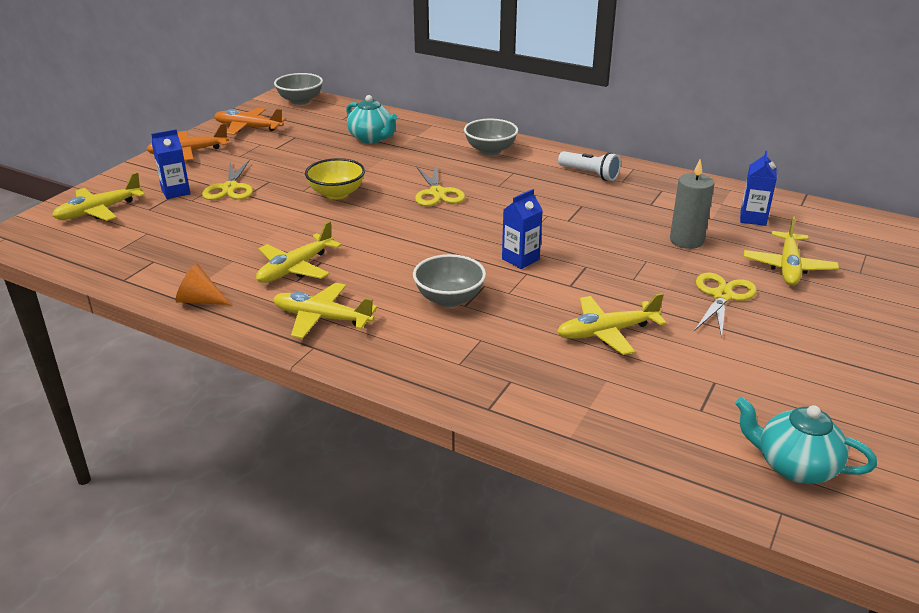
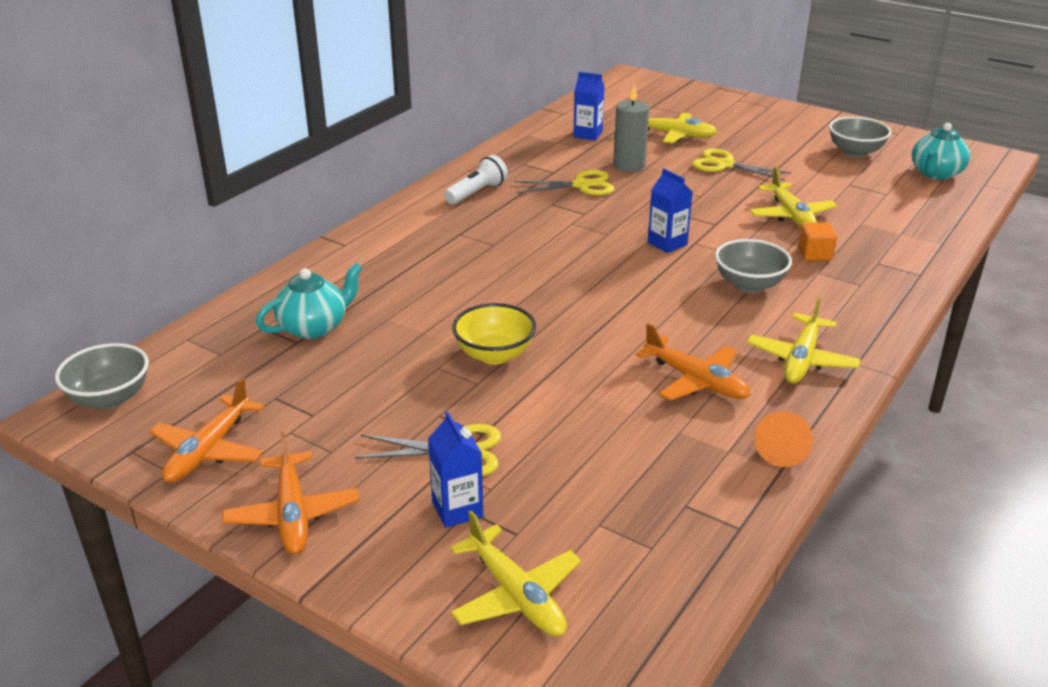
camera: 85 degrees left, 0 degrees up
yellow plane [256,221,342,283] -> orange plane [636,323,750,401]
yellow scissors [415,165,465,206] -> yellow scissors moved to [514,170,614,196]
grey bowl [464,119,518,155] -> grey bowl moved to [829,117,891,157]
none -> orange cube [798,222,837,261]

